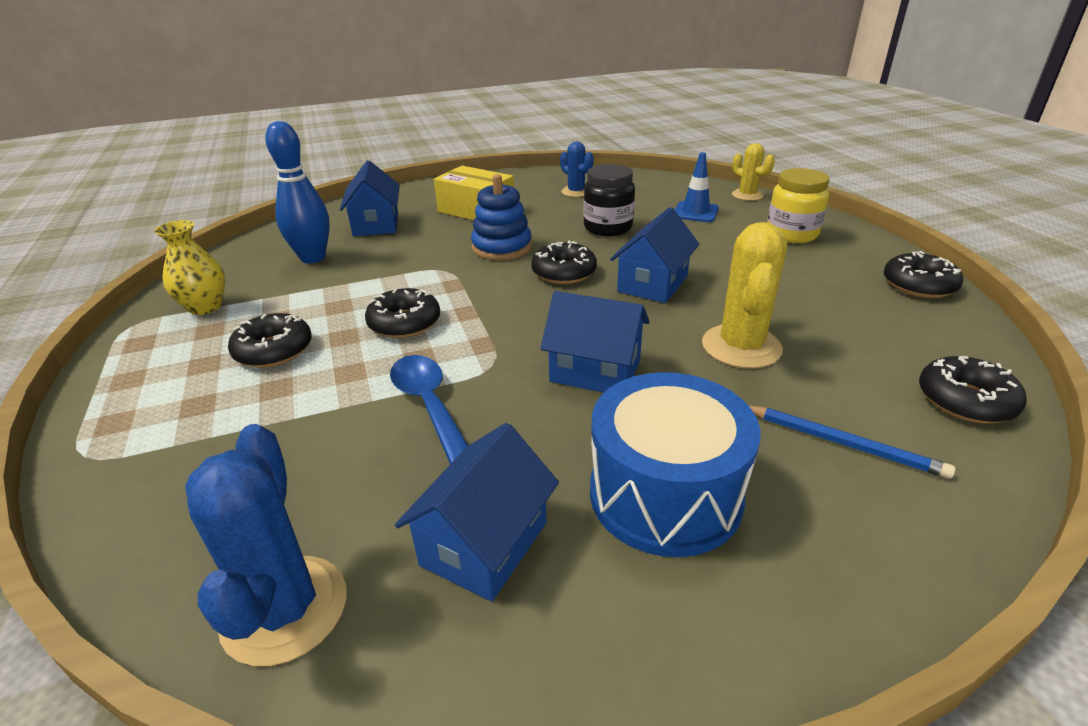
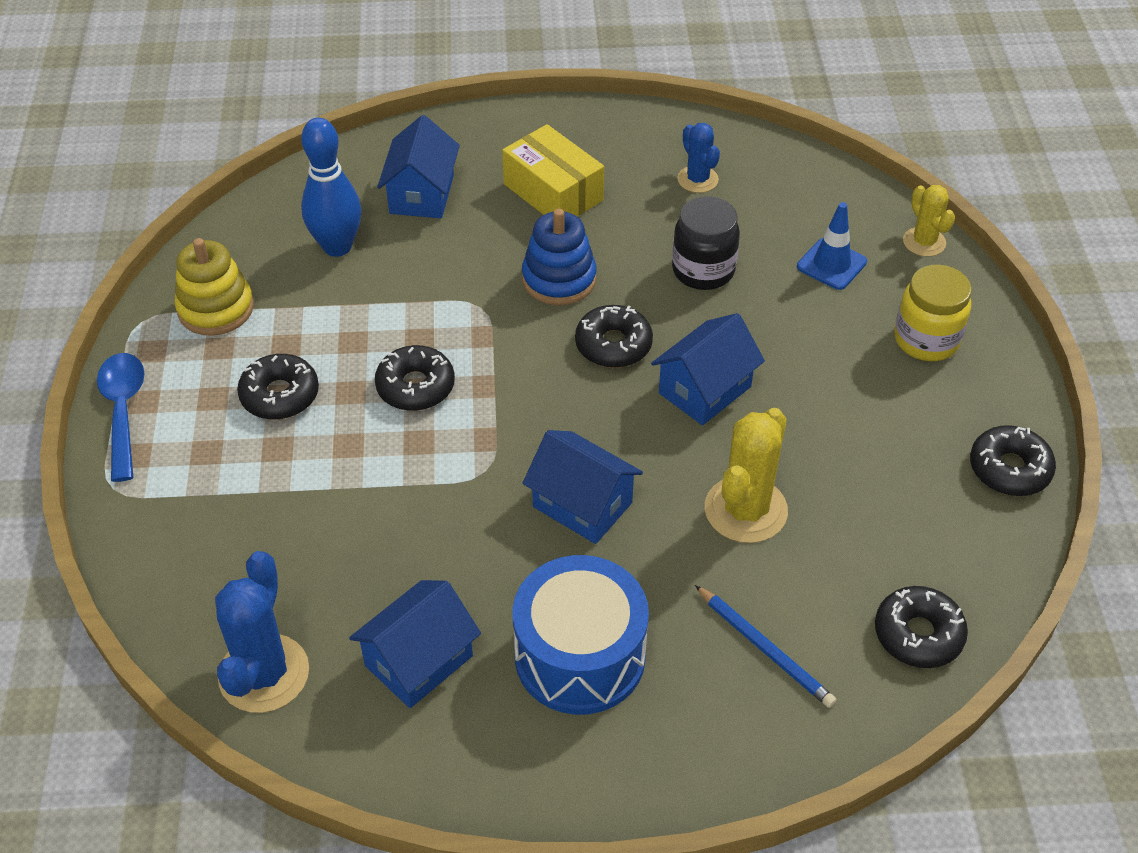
camera: 15 degrees right, 15 degrees up
yellow vase [154,220,225,315] -> yellow stacking toy [175,238,254,336]
blue spoon [390,355,468,464] -> blue spoon moved to [97,353,145,482]

